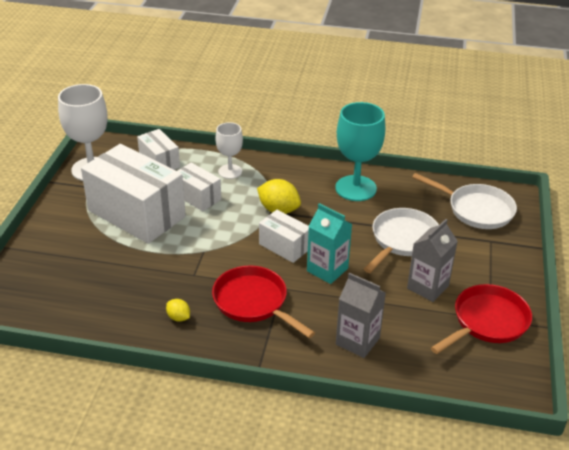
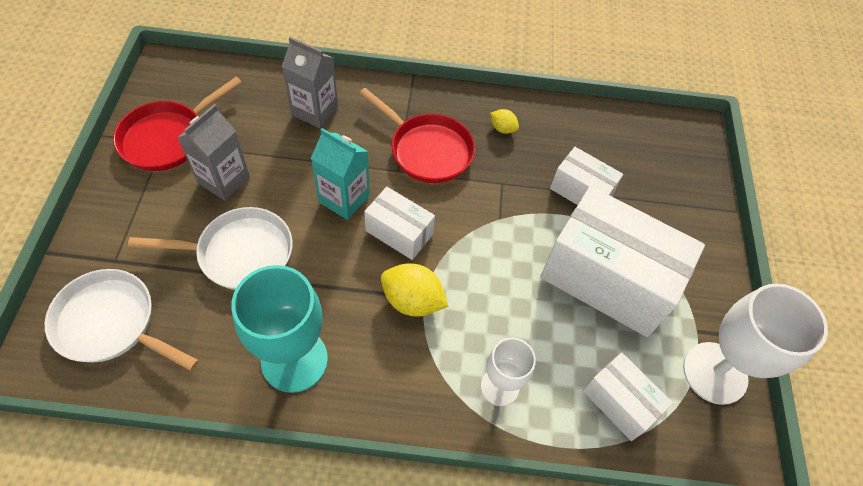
camera: 170 degrees right, 20 degrees up
white box [177,163,221,211] -> white box moved to [550,147,623,205]
white pan [364,208,439,273] -> white pan turned 120 degrees counterclockwise [128,207,293,290]

